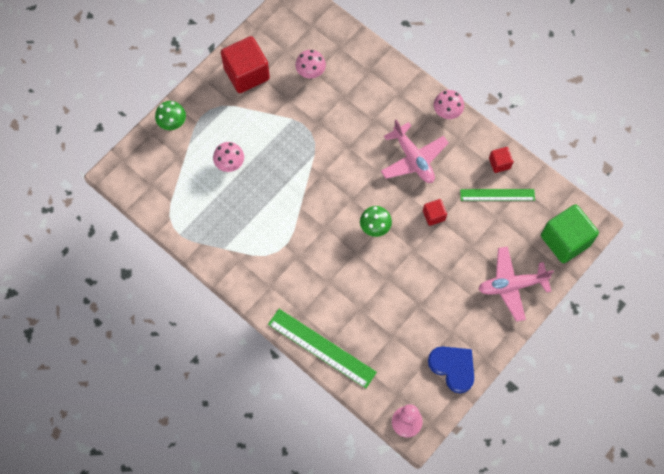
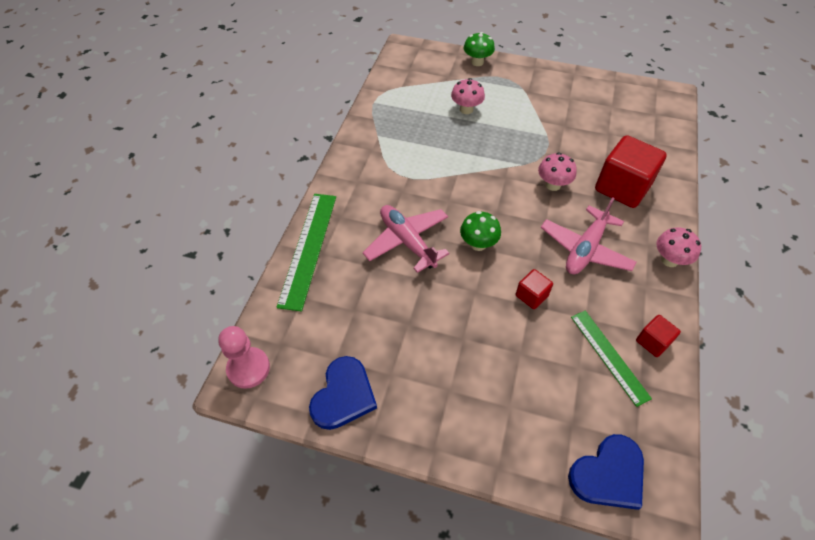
camera: 65 degrees right, 15 degrees down
red cube [221,36,270,93] -> red cube moved to [595,135,667,208]
pink mushroom [295,50,326,78] -> pink mushroom moved to [538,152,577,191]
pink plane [479,246,554,322] -> pink plane moved to [363,205,449,273]
green cube [541,204,599,263] -> blue heart [568,434,644,510]

